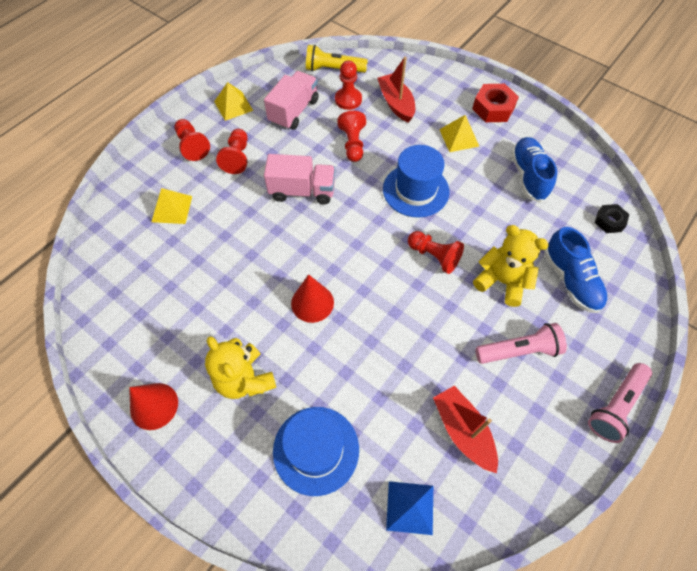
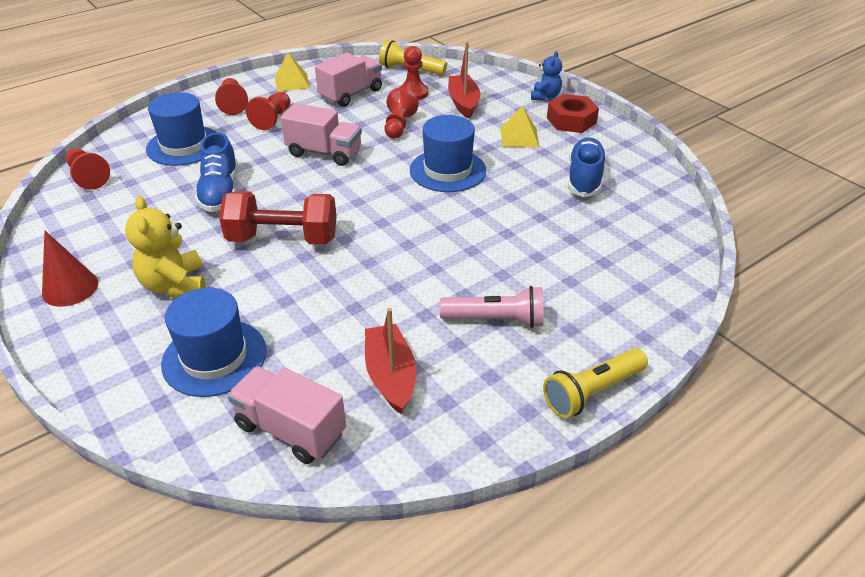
camera: 15 degrees right, 20 degrees down
yellow pyramid [151,188,192,224] -> blue hat [146,92,216,166]
red cone [291,274,334,323] -> red dumbbell [219,191,337,245]
blue pyramid [386,481,433,535] -> pink truck [227,366,346,464]
red pawn [408,231,464,274] -> red pawn moved to [66,148,110,190]
yellow teddy bear [473,225,549,307] -> none
blue shoe [544,227,607,313] -> blue shoe moved to [195,132,238,212]
pink flashlight [588,363,652,443] -> yellow flashlight [543,348,648,418]
black nut [595,204,629,233] -> none
none -> blue teddy bear [531,51,562,100]

